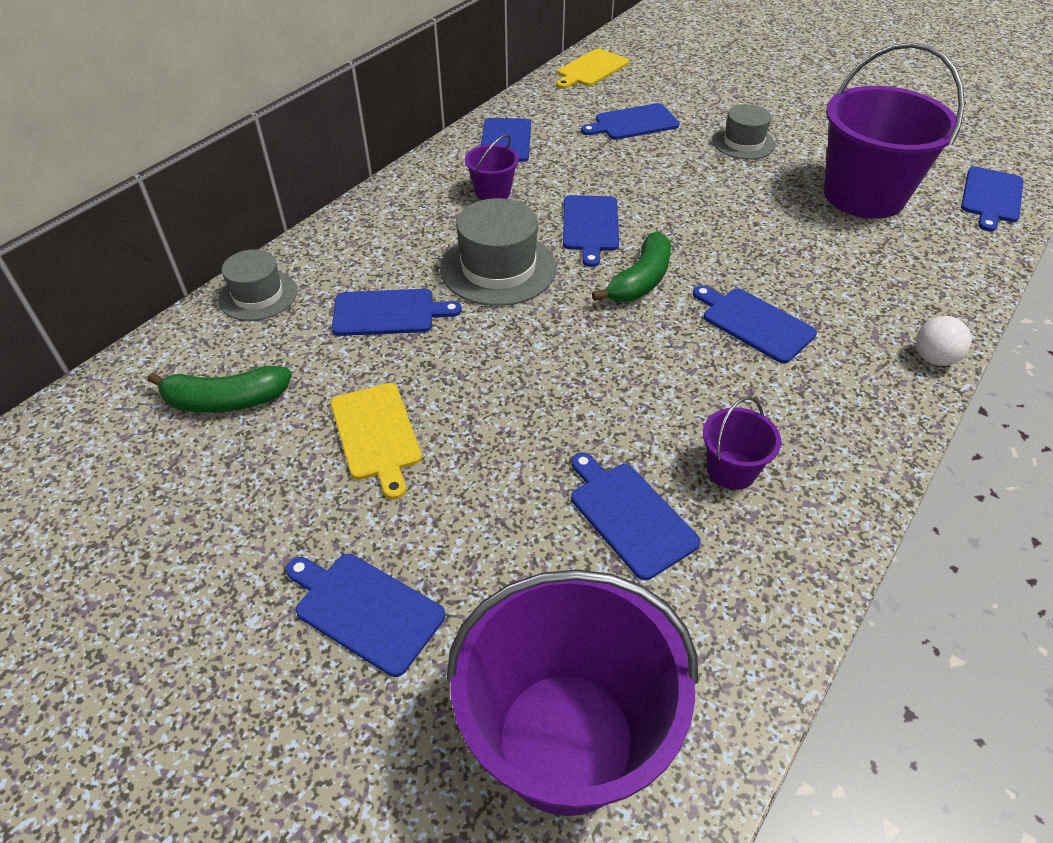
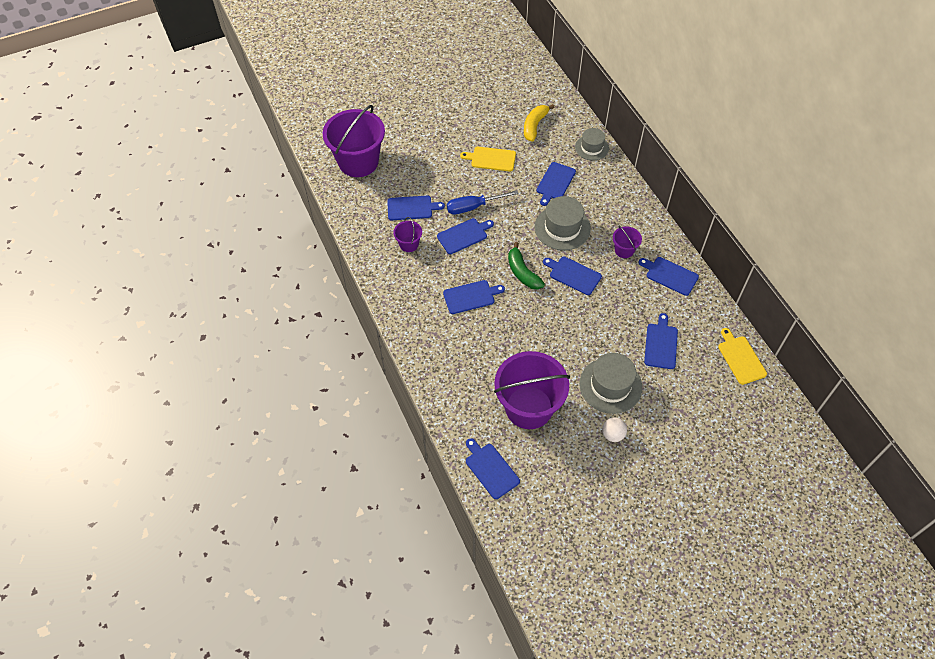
camera: 120 degrees right, 10 degrees up
green banana [148,366,292,413] -> yellow banana [524,104,554,142]
blue cutting board [286,554,445,677] -> blue cutting board moved to [437,218,494,254]
grey hat [712,104,776,159] -> grey hat [579,353,642,414], size x1.56
white ball [916,316,972,366] -> white ball moved to [602,417,627,442]
none -> blue screwdriver [447,190,519,214]

